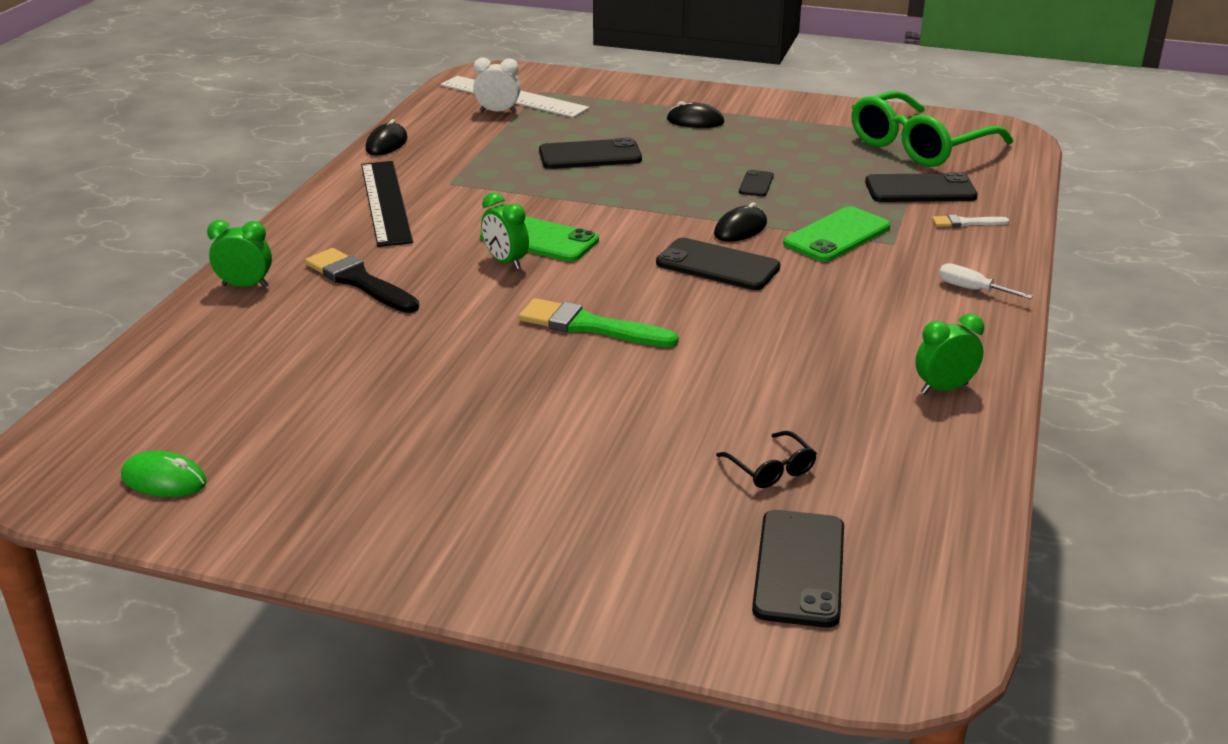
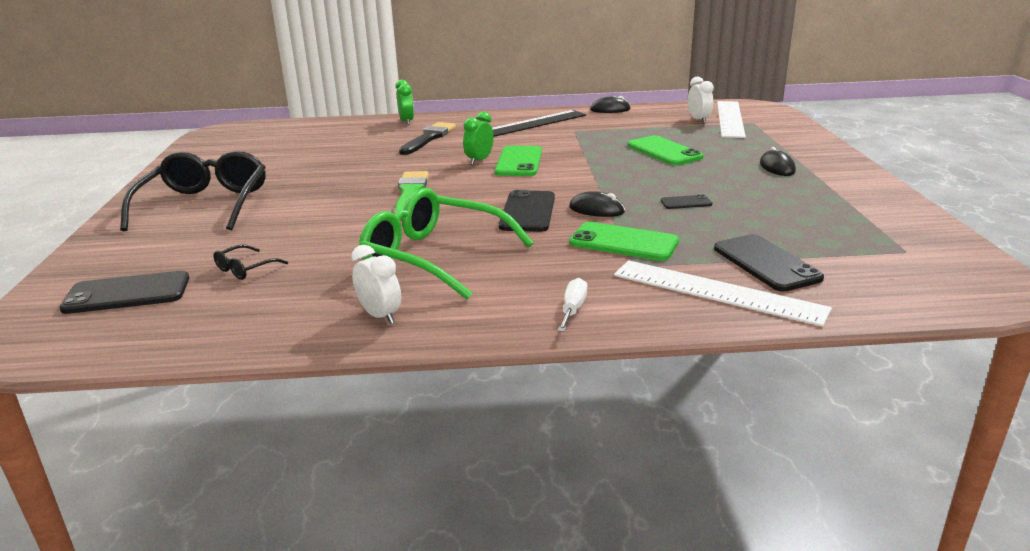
camera: 70 degrees right, 5 degrees down
green mouse [121,451,207,497] -> none
black phone [539,138,642,169] -> green phone [627,135,703,165]
green glasses [851,91,1013,167] -> green glasses moved to [359,188,534,300]
green clock [915,314,984,394] -> white clock [351,245,401,324]
white brush [932,215,1009,227] -> white ruler [614,260,832,327]
none -> black glasses [120,151,266,231]

